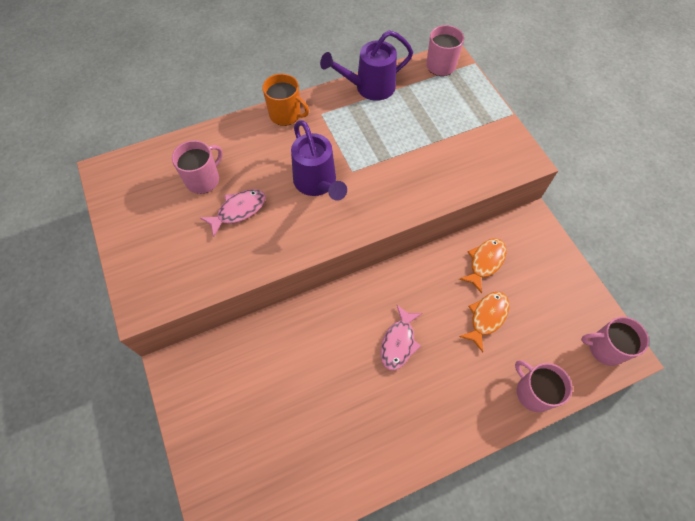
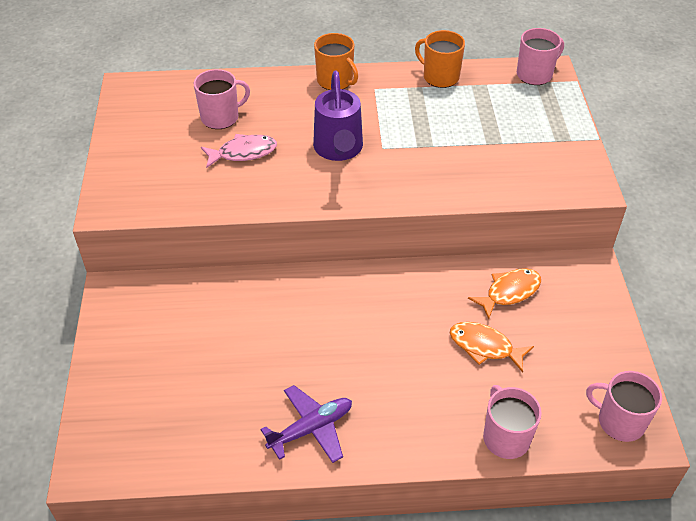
camera: 20 degrees right, 15 degrees down
purple watering can [320,30,413,101] -> orange mug [415,30,465,88]
pink fish [380,305,422,370] -> none
orange fish [459,292,509,352] -> orange fish turned 120 degrees counterclockwise [450,322,534,373]
none -> purple plane [261,385,352,463]

